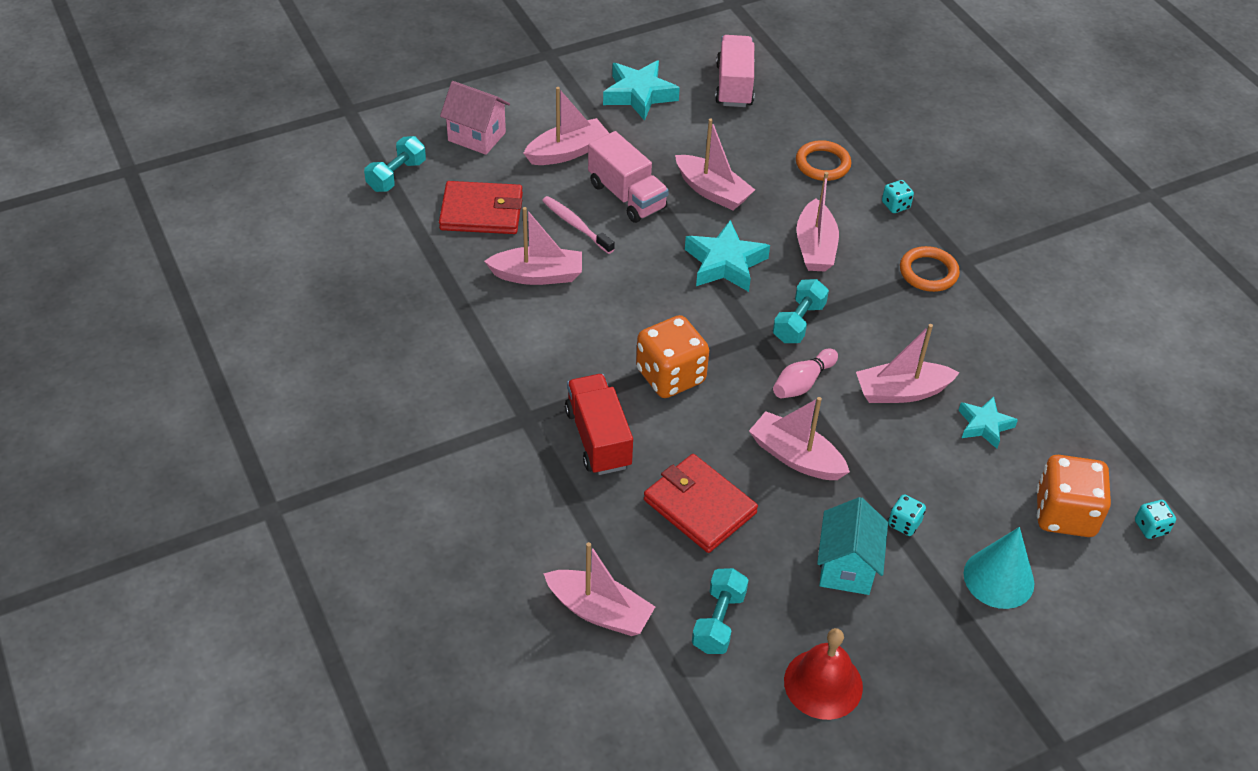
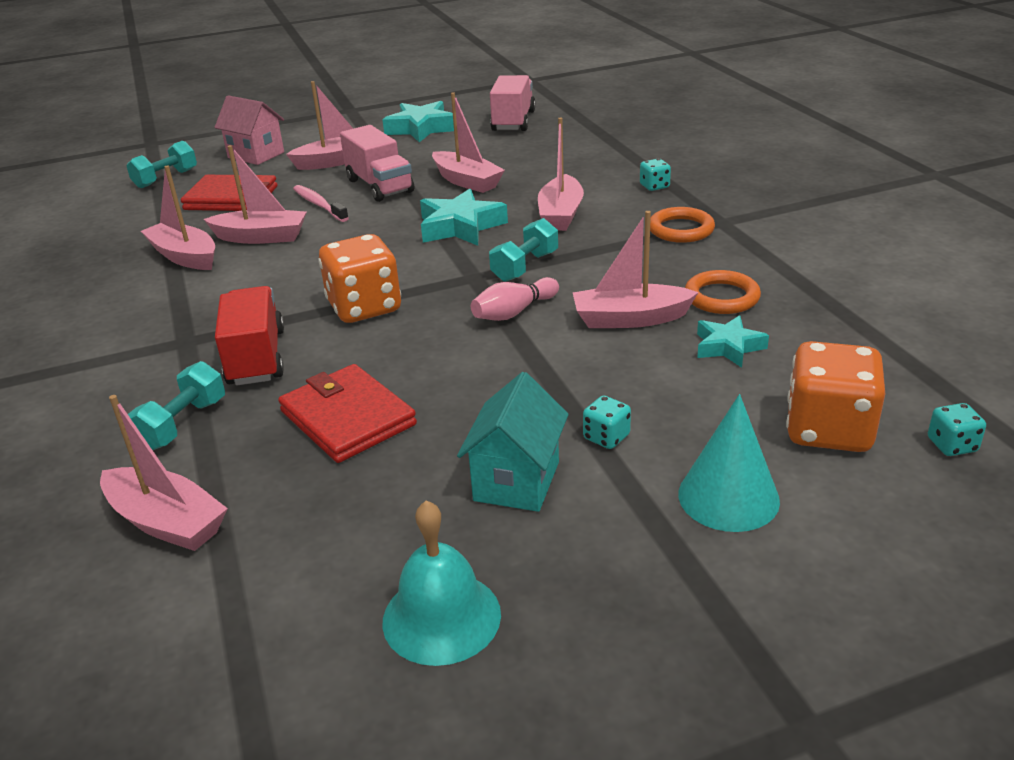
camera: 10 degrees right, 15 degrees down
turquoise dumbbell [692,568,749,654] -> turquoise dumbbell moved to [128,361,225,450]
pink boat [749,397,850,480] -> pink boat moved to [141,165,215,270]
red bell [784,628,863,720] -> turquoise bell [382,500,501,666]
orange ring [796,140,851,181] -> orange ring moved to [685,270,761,314]

